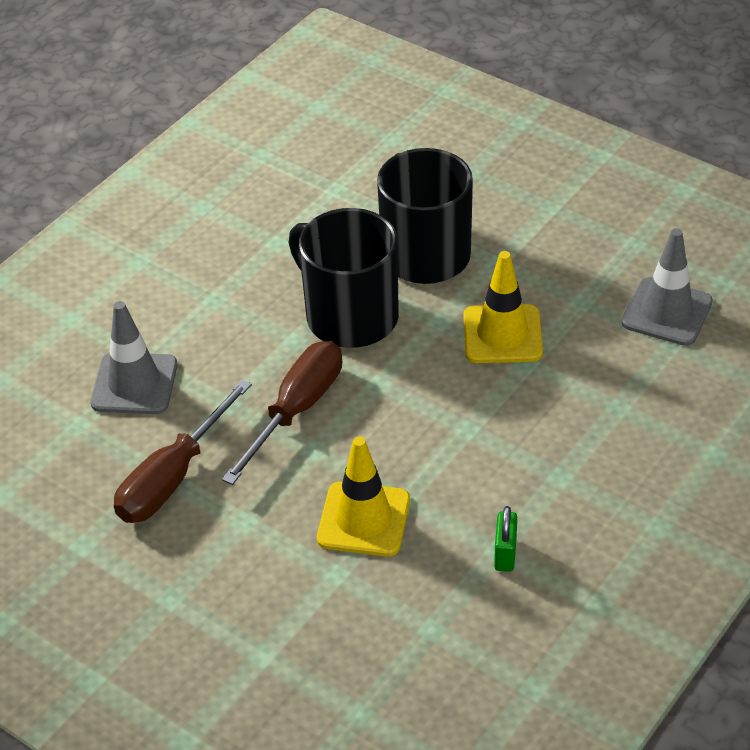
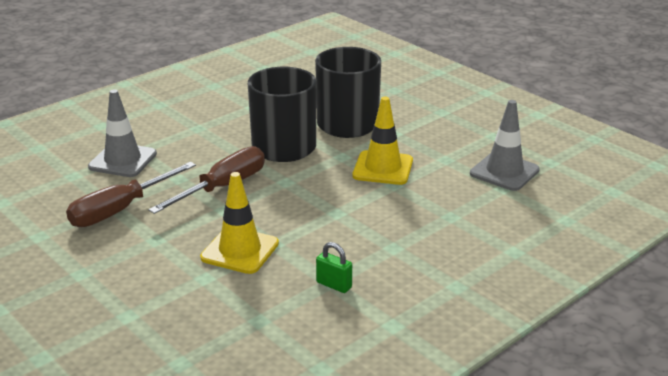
camera: 10 degrees right, 15 degrees down
green padlock [494,506,517,572] -> green padlock turned 75 degrees counterclockwise [316,242,352,293]

